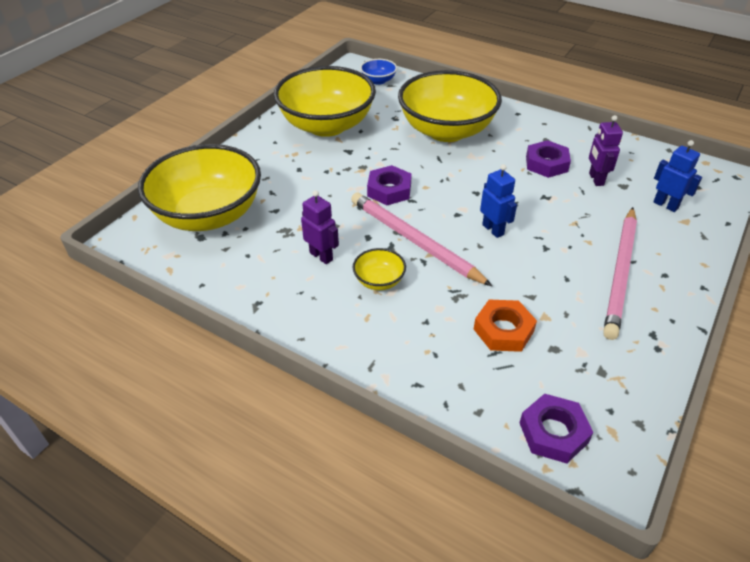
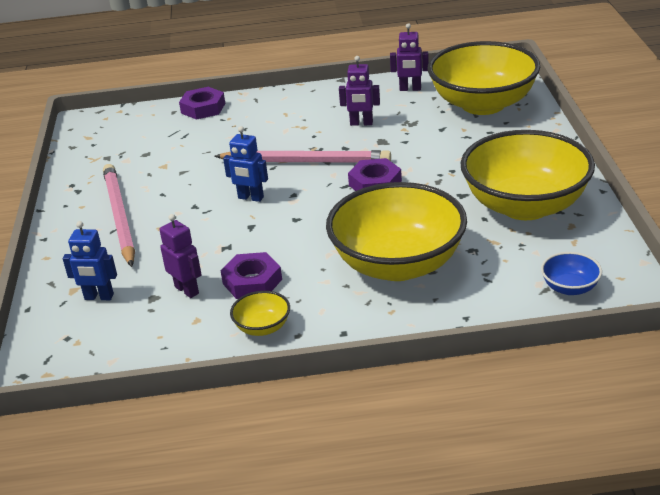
camera: 145 degrees right, 10 degrees down
yellow bowl [352,248,406,290] -> yellow bowl moved to [230,291,290,336]
orange nut [474,300,537,352] -> none
purple nut [520,394,594,463] -> purple nut moved to [179,87,225,120]
none -> purple robot [390,23,429,91]

